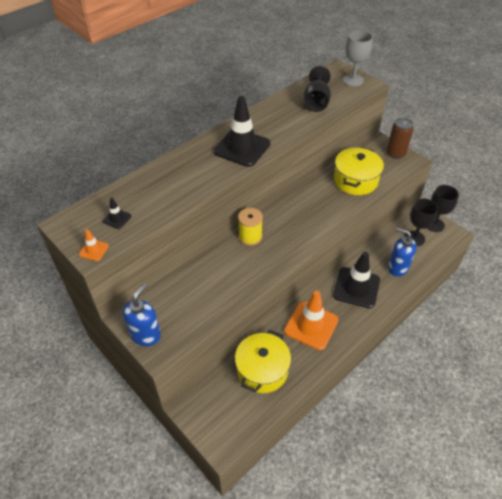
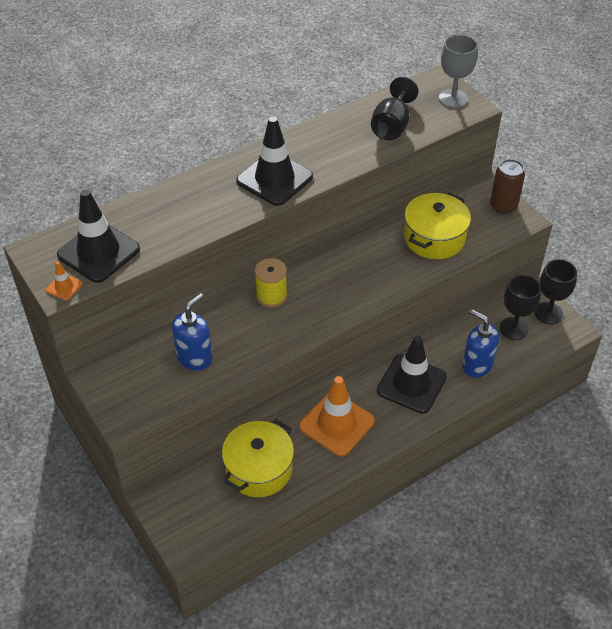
camera: 10 degrees right, 0 degrees up
black traffic cone [103,198,132,229] -> black traffic cone [57,190,140,283], size x2.33
blue soap dispenser [123,283,161,346] -> blue soap dispenser moved to [172,293,212,371]

